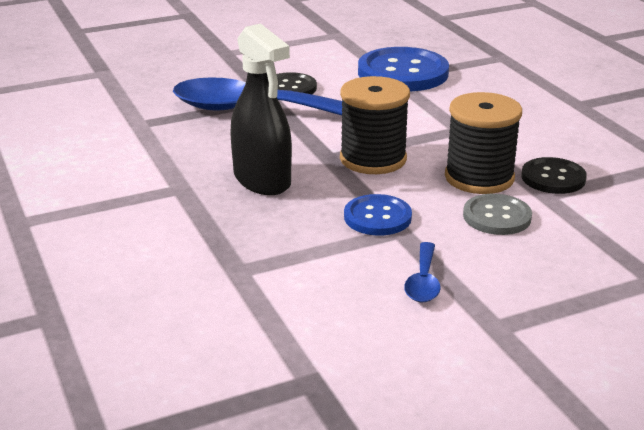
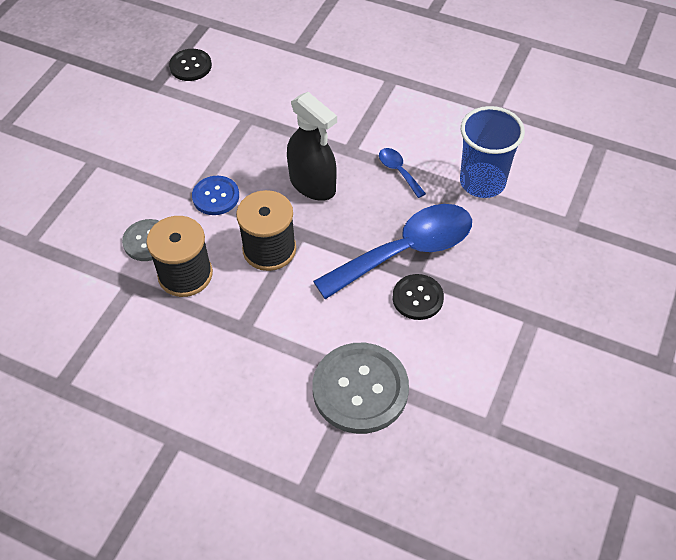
camera: 140 degrees right, 25 degrees up
black spray bottle [230,24,292,195] -> black spray bottle turned 150 degrees counterclockwise [287,92,337,201]
blue button [358,47,449,91] -> grey button [312,343,409,434]
blue spoon [404,242,441,302] -> blue spoon moved to [379,148,426,198]
black button [521,157,587,194] -> black button moved to [169,49,212,81]
none -> blue cup [460,106,525,198]

